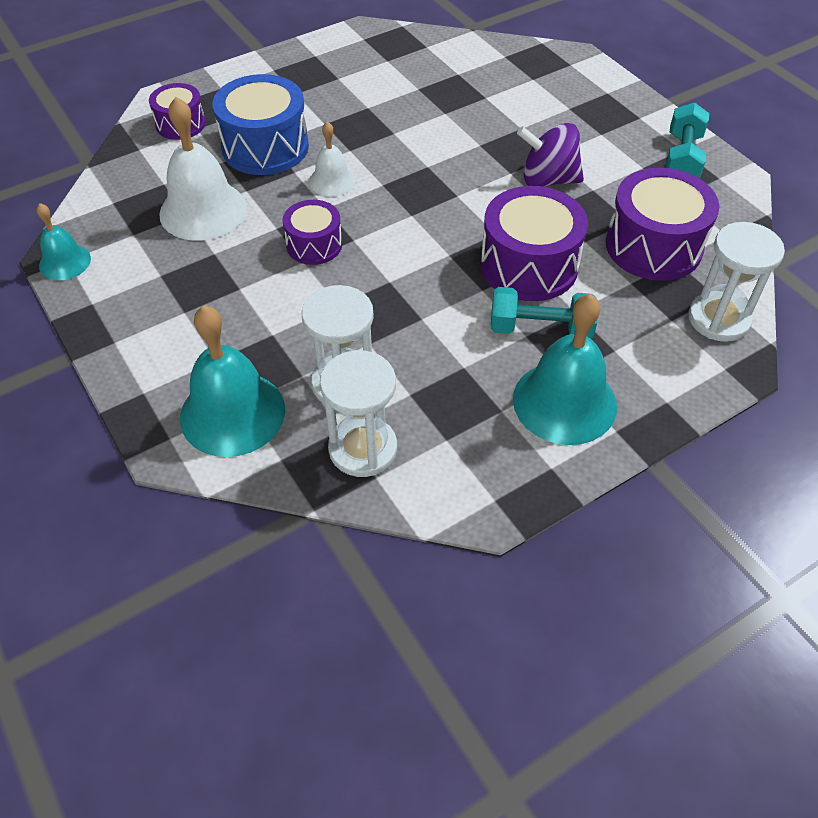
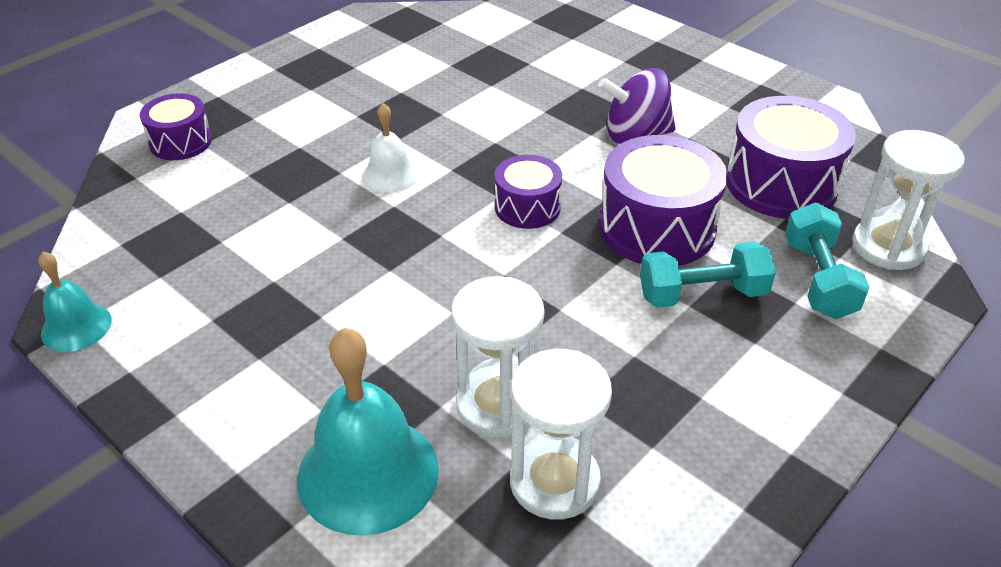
camera: 15 degrees left, 10 degrees down
white bell [159,97,247,240] -> none
blue drum [212,74,309,175] -> none
purple drum [283,200,342,265] -> purple drum moved to [495,155,562,229]
turquoise bell [513,294,617,445] -> none
turquoise dumbbell [665,102,709,178] -> turquoise dumbbell moved to [785,202,869,319]

